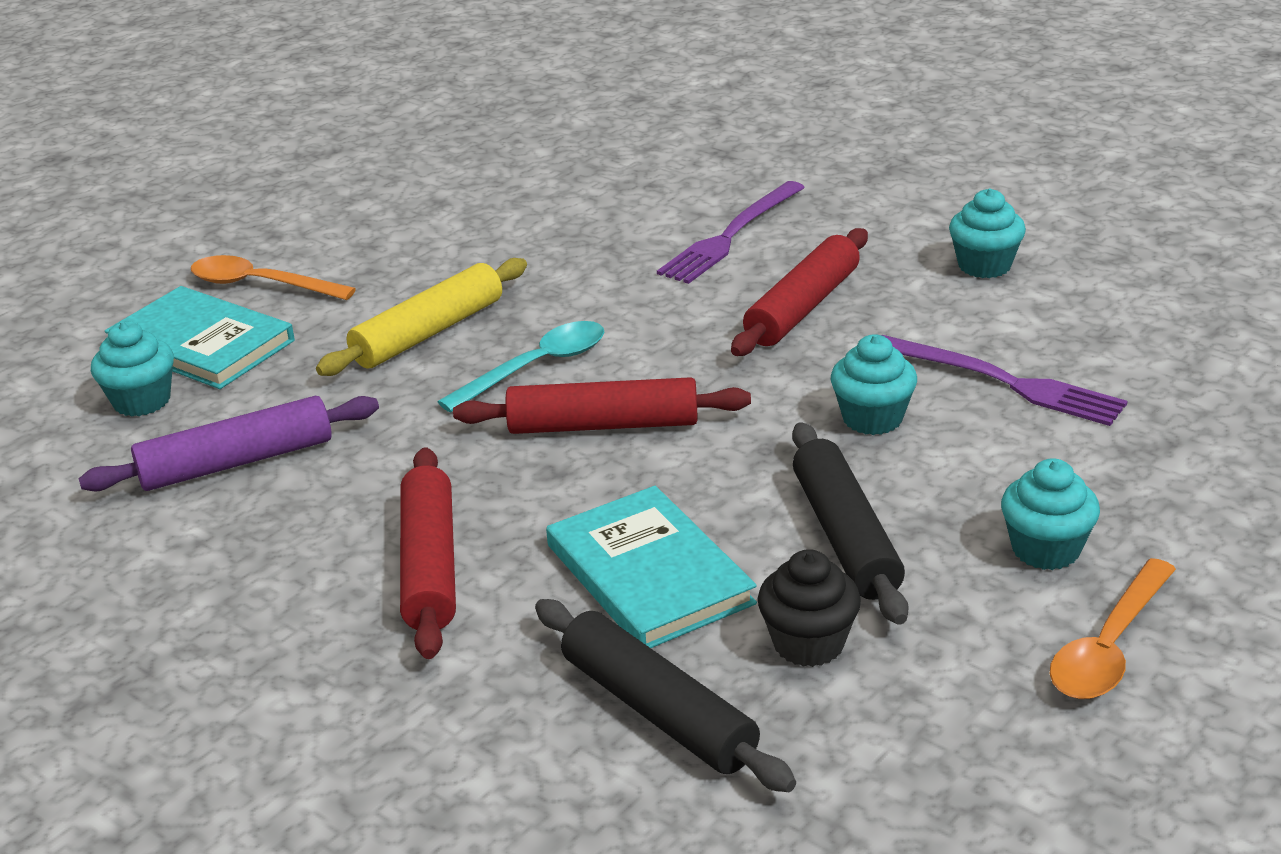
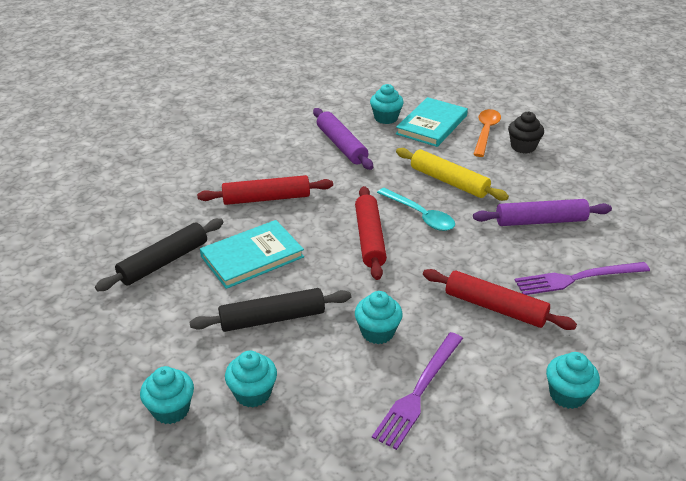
camera: 85 degrees right, 5 degrees up
purple fork [657,181,805,284] -> purple fork turned 45 degrees counterclockwise [515,262,650,295]
black cupcake [758,549,861,667] -> black cupcake moved to [508,112,544,154]
orange spoon [1050,558,1176,699] -> turquoise cupcake [140,366,194,424]
none -> purple rolling pin [473,199,612,226]

